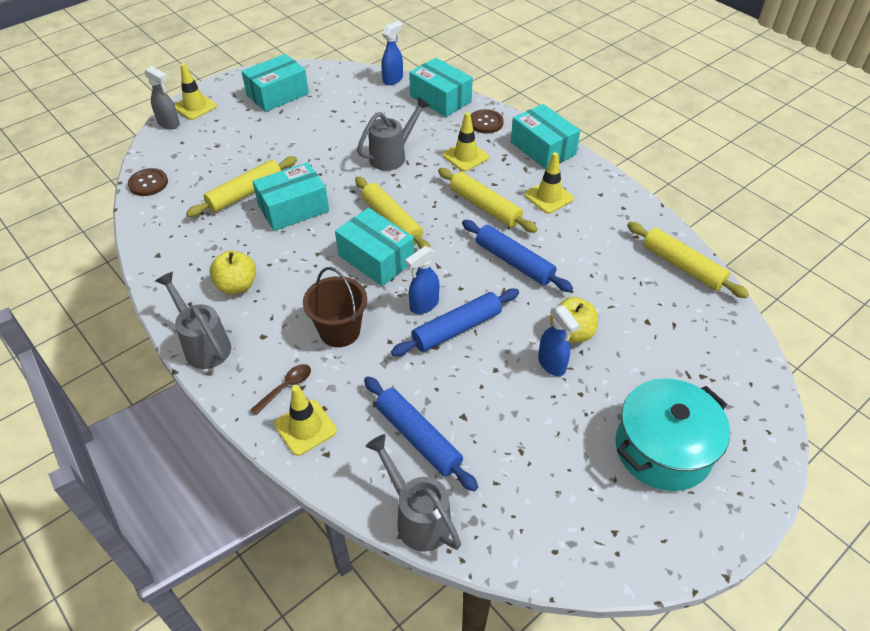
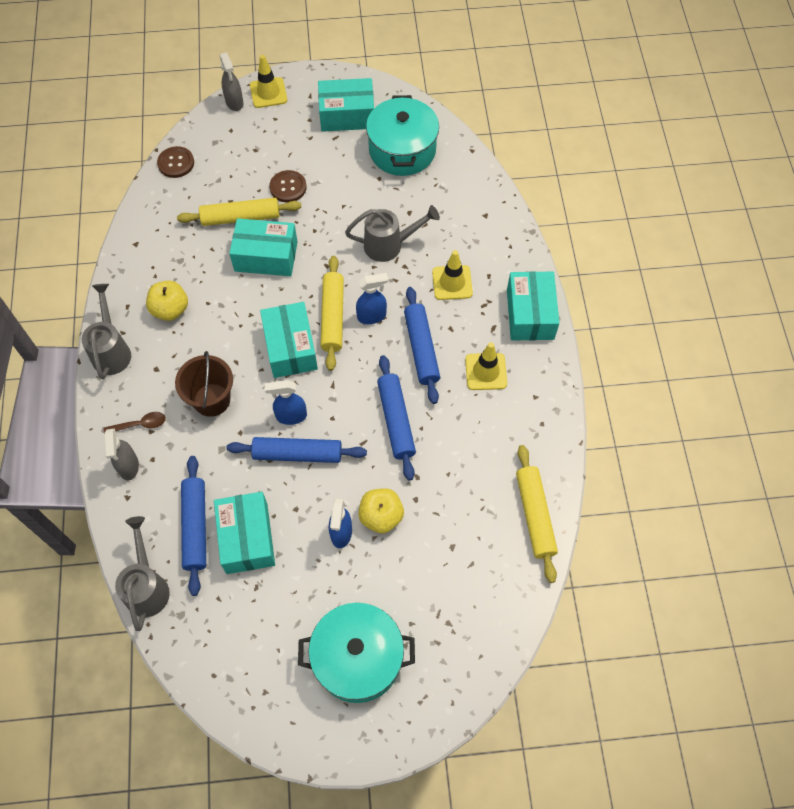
camera: 35 degrees right, 15 degrees up
yellow traffic cone [274,385,337,456] -> grey spray bottle [104,428,139,480]
blue spray bottle [381,21,403,85] -> blue spray bottle moved to [356,273,388,324]
turquoise box [409,58,473,117] -> turquoise box moved to [214,492,275,574]
yellow rolling pin [438,168,538,233] -> blue rolling pin [404,287,440,404]
brown button [471,109,504,134] -> brown button moved to [269,170,307,202]
none -> turquoise pot [366,95,439,176]

